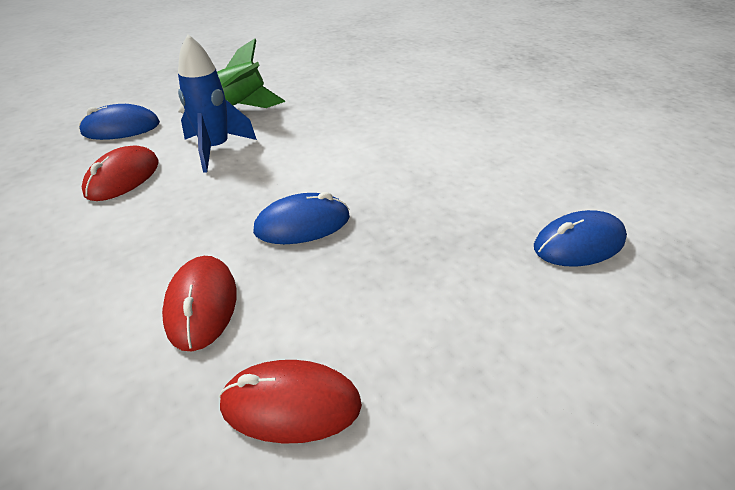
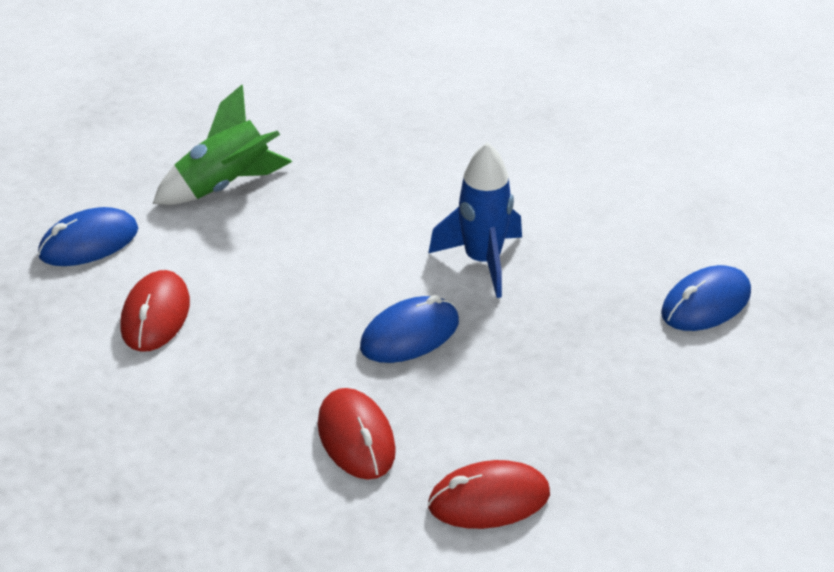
camera: 15 degrees left, 0 degrees up
blue rocket [178,34,257,173] -> blue rocket moved to [429,142,522,298]

